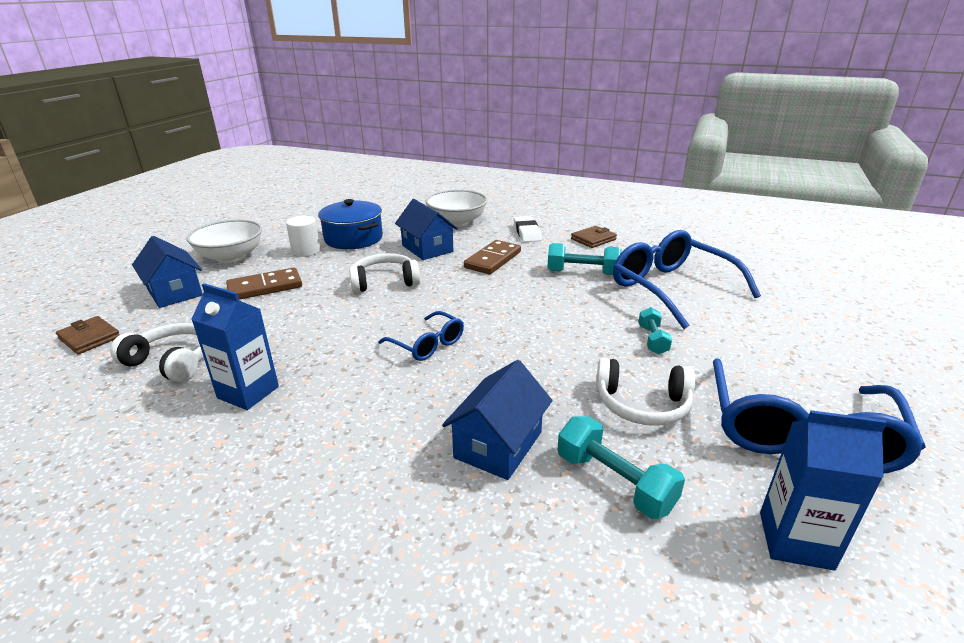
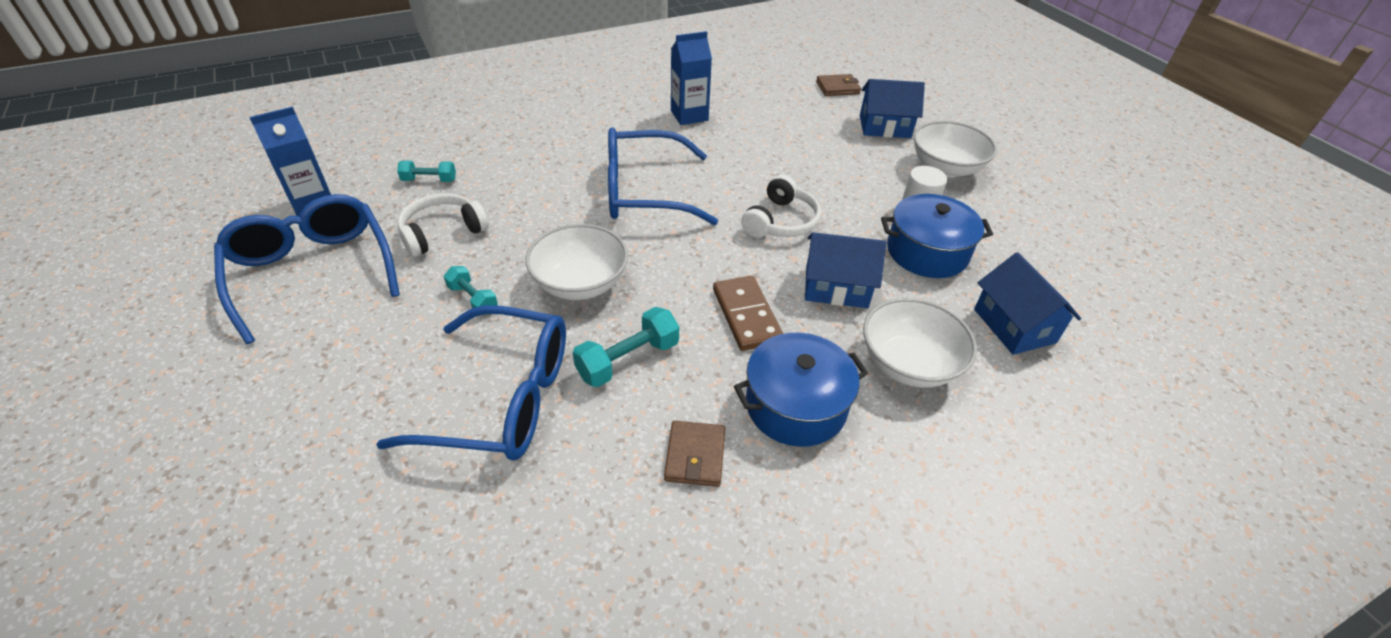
camera: 130 degrees right, 15 degrees up
white headphones [110,323,204,382] -> none
brown domino [226,268,302,300] -> none
blue glasses [378,311,464,361] -> blue glasses [608,128,718,225], size x1.92
blue house [442,360,553,480] -> blue house moved to [974,252,1081,355]
white eraser [514,216,542,242] -> blue pot [734,333,868,447]
turquoise dumbbell [558,416,685,519] -> turquoise dumbbell [397,161,456,182], size x0.64
none -> white bowl [525,224,628,300]

